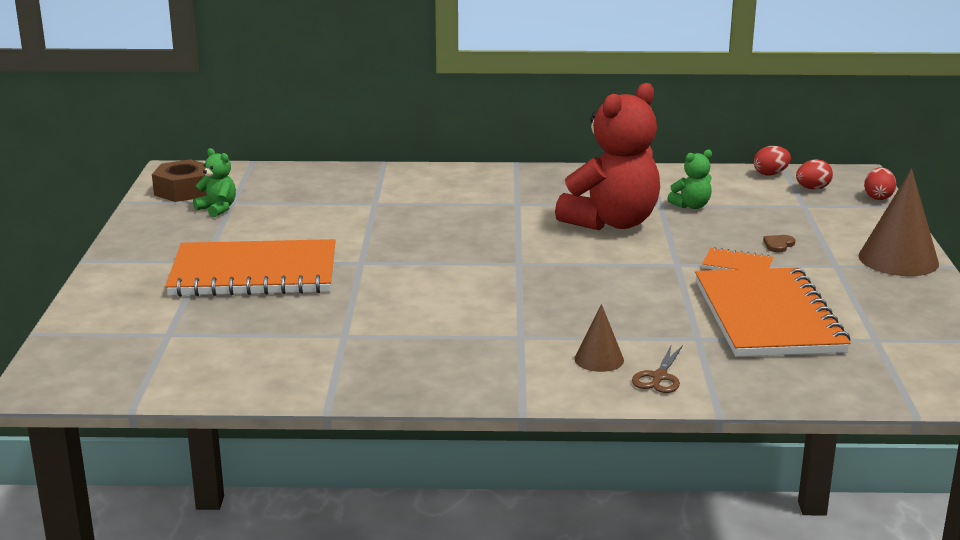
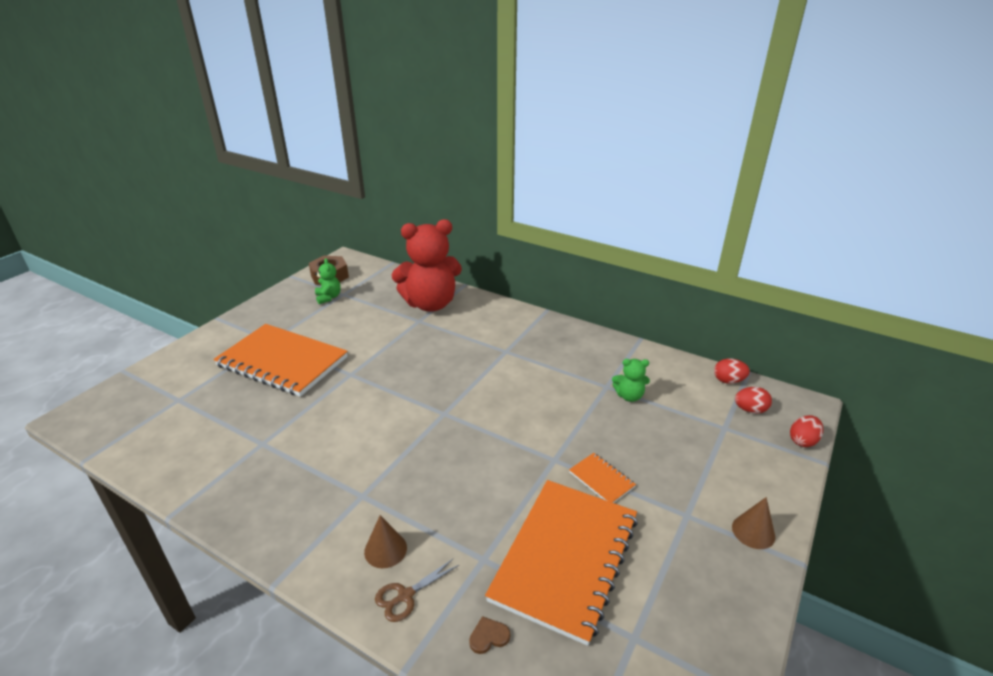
camera: 30 degrees right, 10 degrees up
red teddy bear [555,83,660,231] -> red teddy bear moved to [391,219,462,312]
brown heart [763,235,795,253] -> brown heart moved to [469,616,510,654]
brown cone [859,169,939,276] -> brown cone [732,497,775,549], size x0.55

